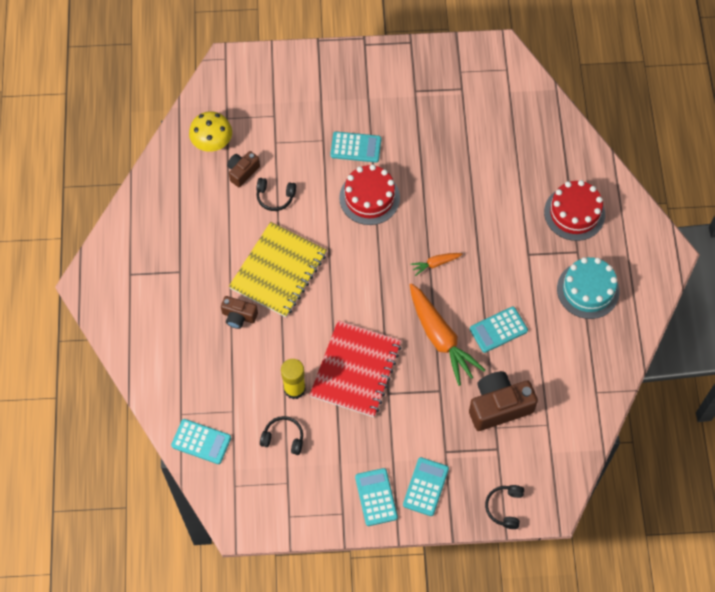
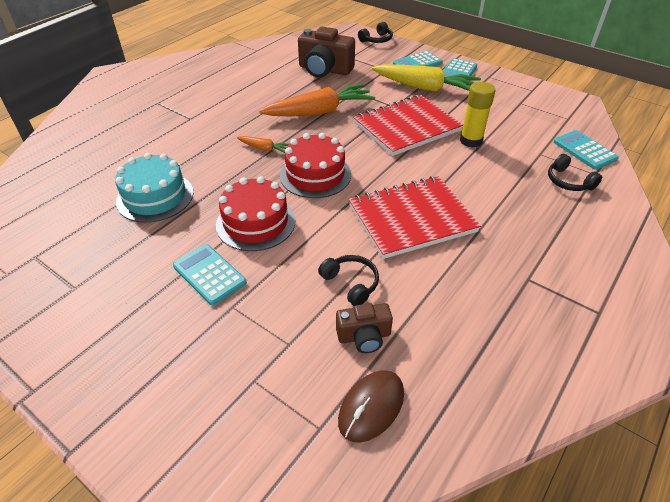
camera: 140 degrees left, 20 degrees down
yellow mushroom [189,111,232,152] -> brown mouse [338,370,404,443]
brown camera [221,296,258,329] -> none
yellow notebook [229,222,327,317] -> red notebook [349,176,481,259]
black headphones [260,416,303,455] -> black headphones moved to [548,154,602,191]
orange carrot [410,283,485,386] -> orange carrot turned 60 degrees clockwise [259,84,375,117]
turquoise calculator [470,306,528,353] -> none
red cake [544,180,605,241] -> red cake moved to [280,133,351,198]
turquoise cake [557,257,620,319] -> turquoise cake moved to [115,153,193,223]
none -> yellow carrot [372,64,481,92]

